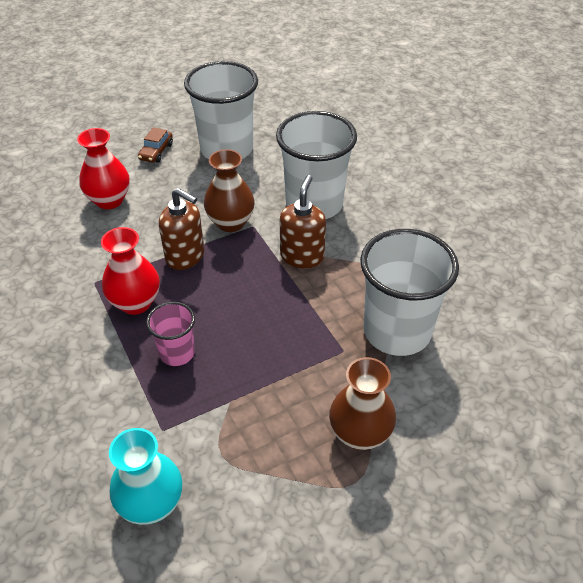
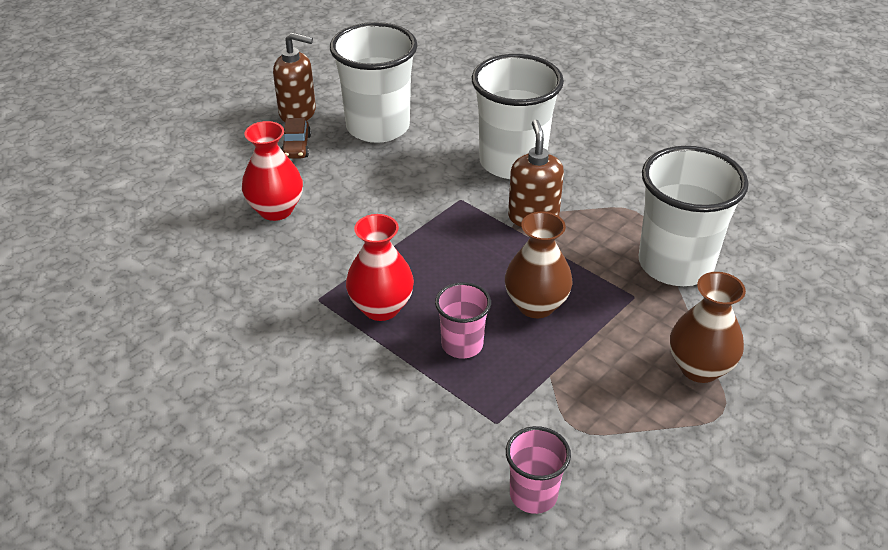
camera: 20 degrees left, 5 degrees down
turquoise vase [109,428,182,525] -> pink cup [506,426,571,514]
brown soap dispenser [159,188,204,270] -> brown soap dispenser moved to [273,32,316,122]
brown vase [204,149,255,232] -> brown vase moved to [505,212,573,318]

